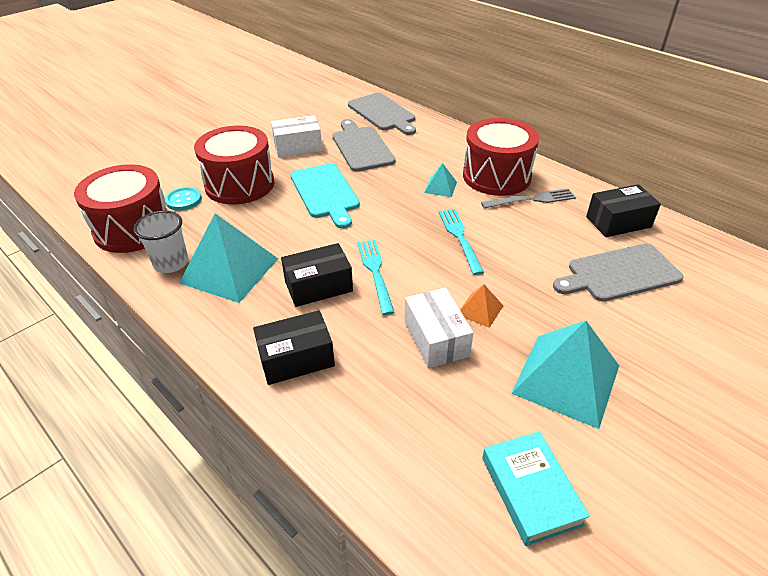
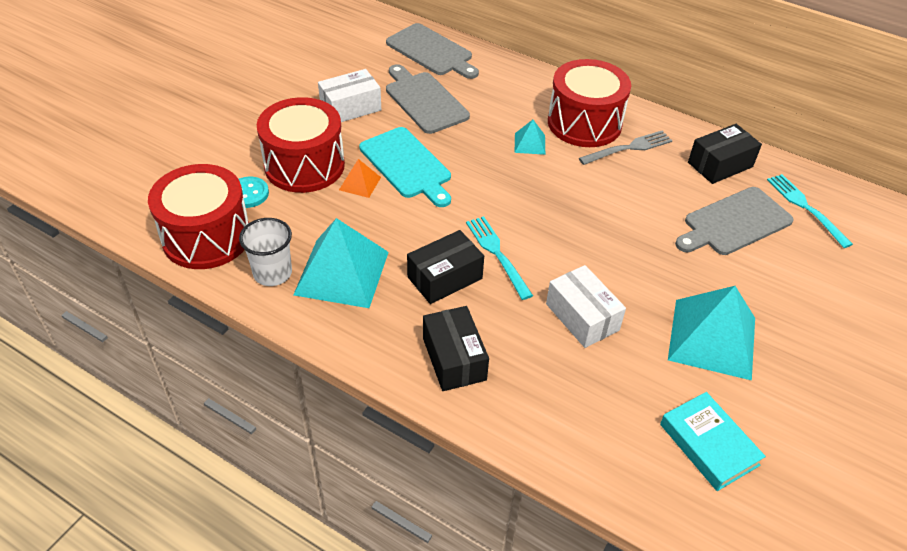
camera: 15 degrees left, 5 degrees up
black box [253,310,335,385] -> black box turned 75 degrees counterclockwise [423,306,489,391]
turquoise fork [438,209,484,275] -> turquoise fork moved to [767,174,853,248]
orange pyramid [460,285,503,328] -> orange pyramid moved to [339,159,381,198]

